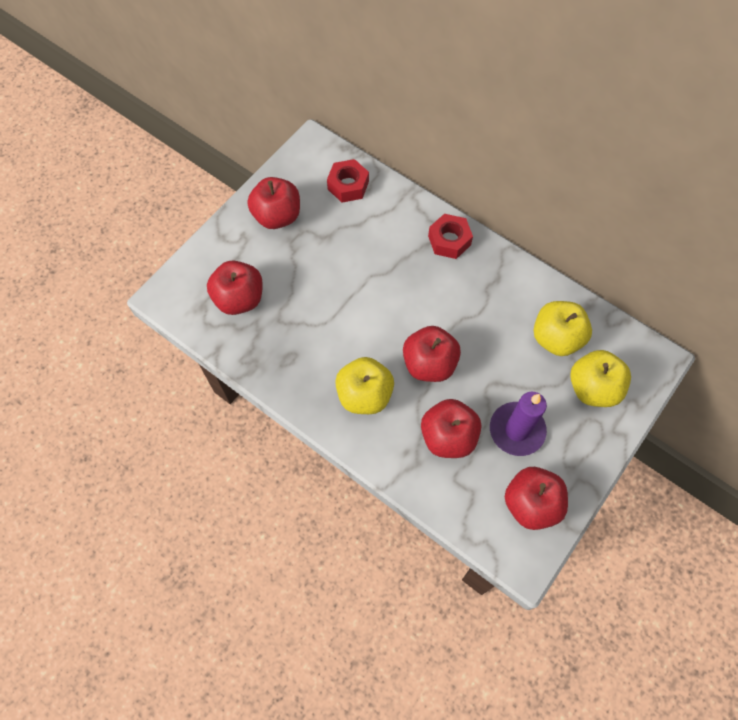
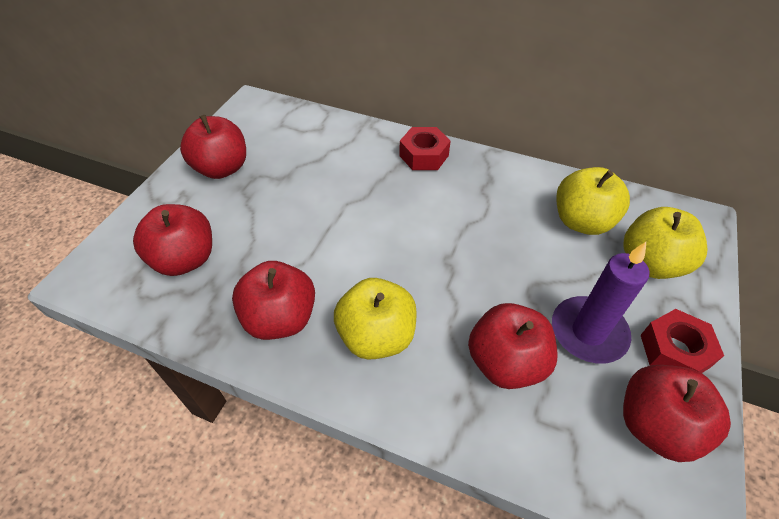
camera: 15 degrees left, 15 degrees down
red nut [327,159,369,203] -> red nut moved to [641,309,724,373]
red apple [403,326,461,382] -> red apple moved to [232,261,315,340]

